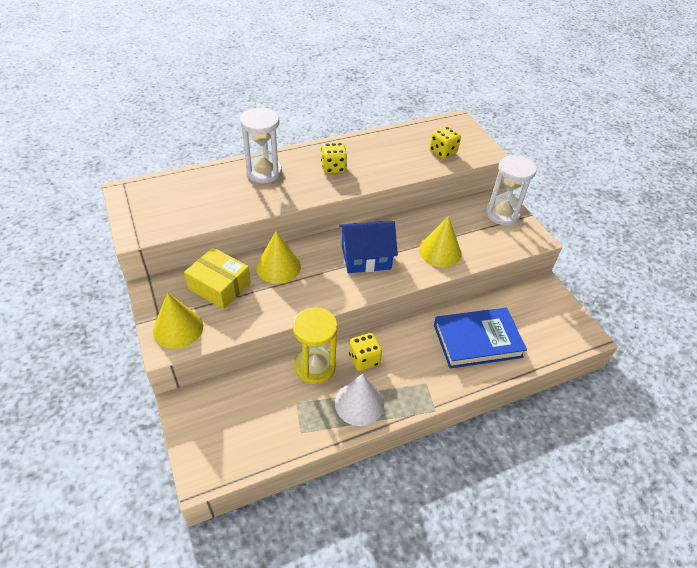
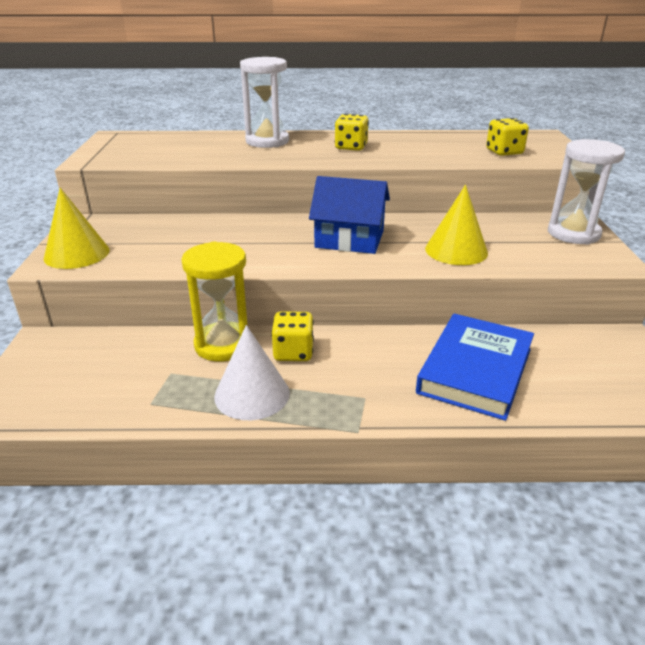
camera: 25 degrees right, 15 degrees down
yellow box [184,247,251,309] -> none
yellow cone [256,231,301,284] -> none
blue book [434,308,527,368] -> blue book turned 75 degrees counterclockwise [416,314,534,421]

